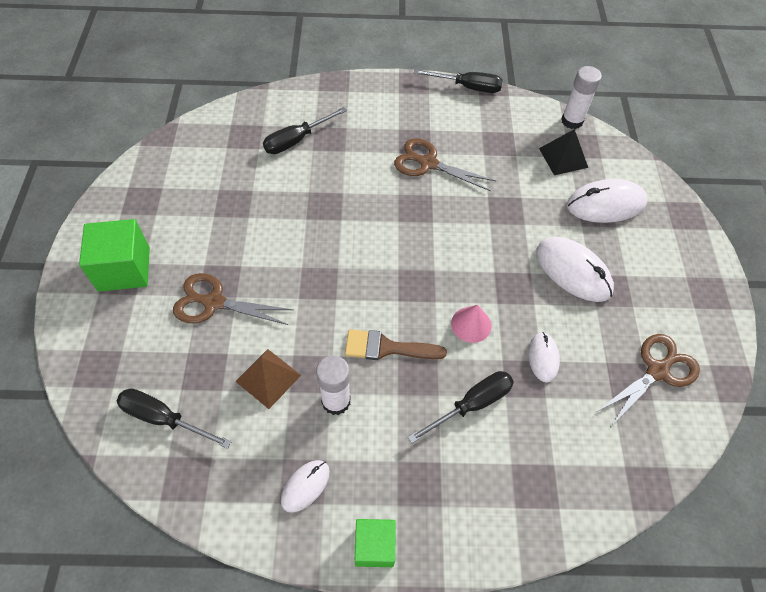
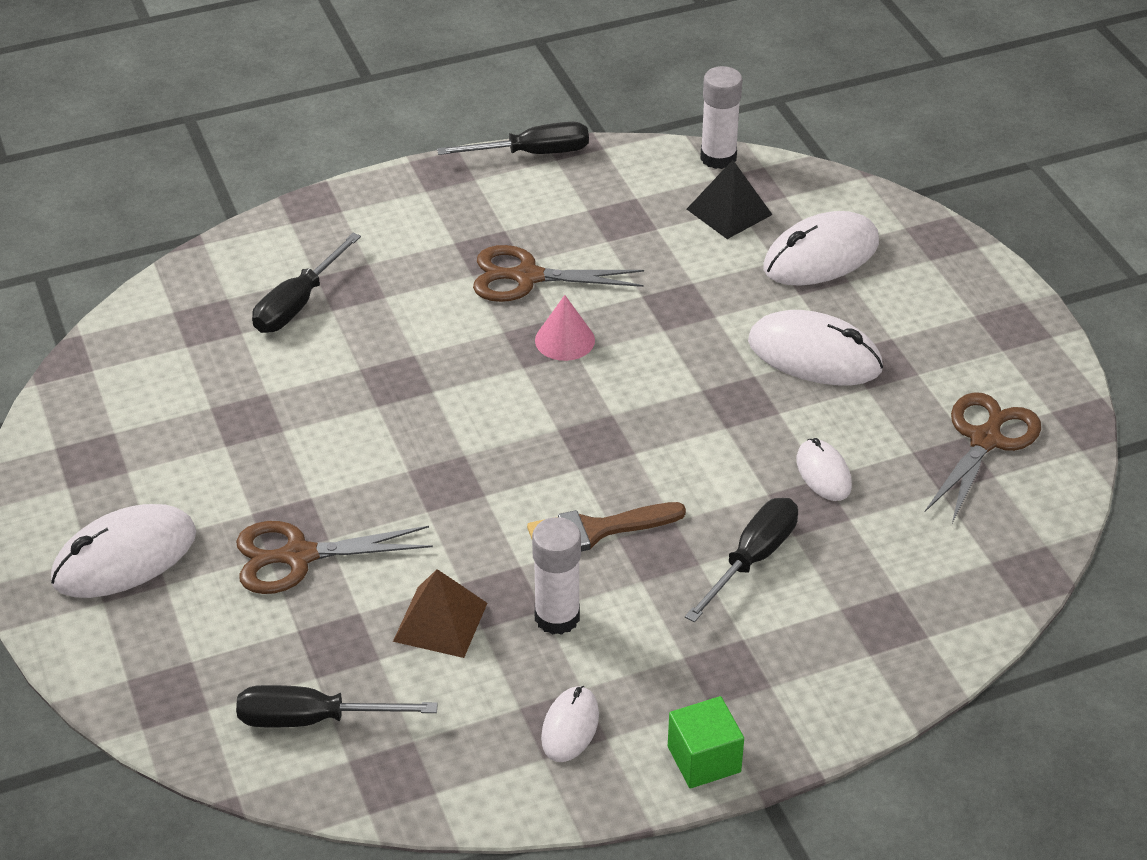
camera: 20 degrees left, 15 degrees down
green cube [79,219,150,292] -> white mouse [51,504,196,598]
pink cone [451,305,492,343] -> pink cone moved to [535,295,595,361]

